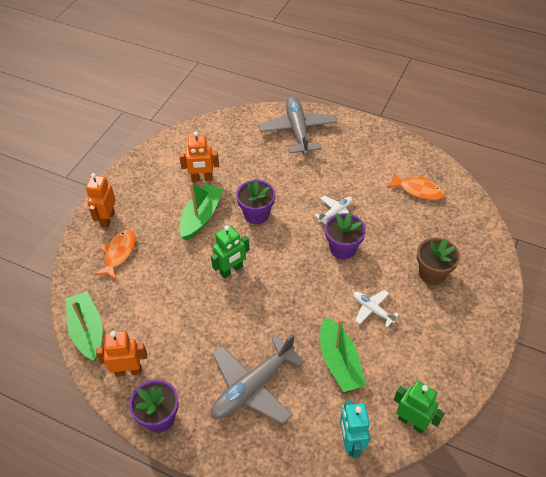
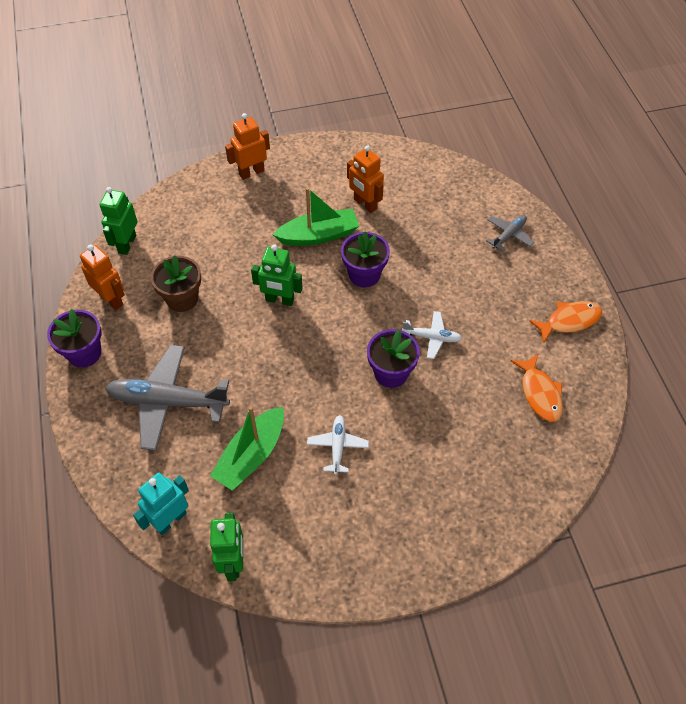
camera: 50 degrees right, 5 degrees up
green boat [66,291,103,361] -> green robot [100,187,137,255]
orange fish [94,230,136,280] -> orange fish moved to [529,301,602,343]
grey plane [258,96,337,155] -> grey plane [486,215,534,252], size x0.50
brown flower pot [417,237,460,285] -> brown flower pot moved to [151,255,201,312]

